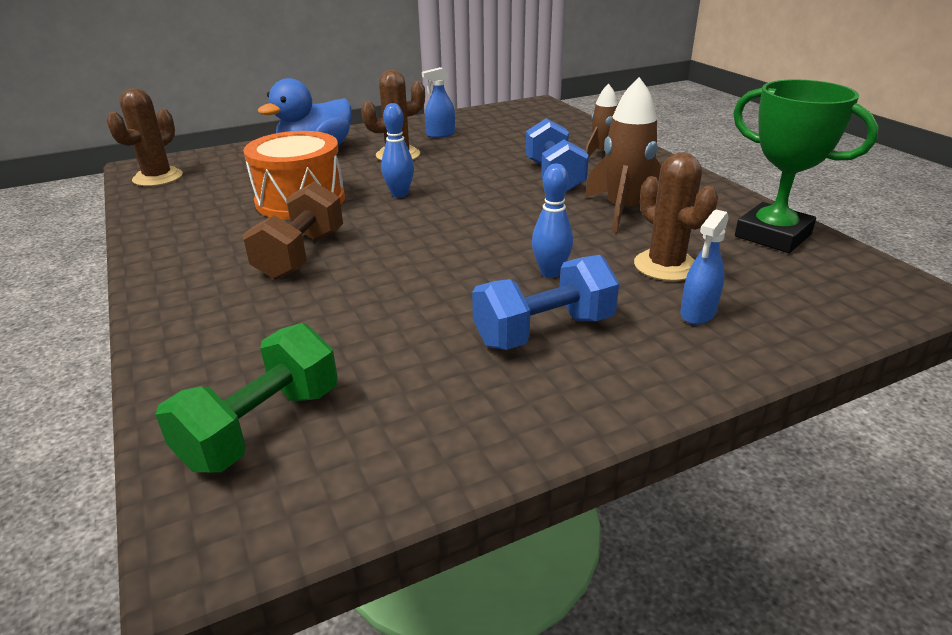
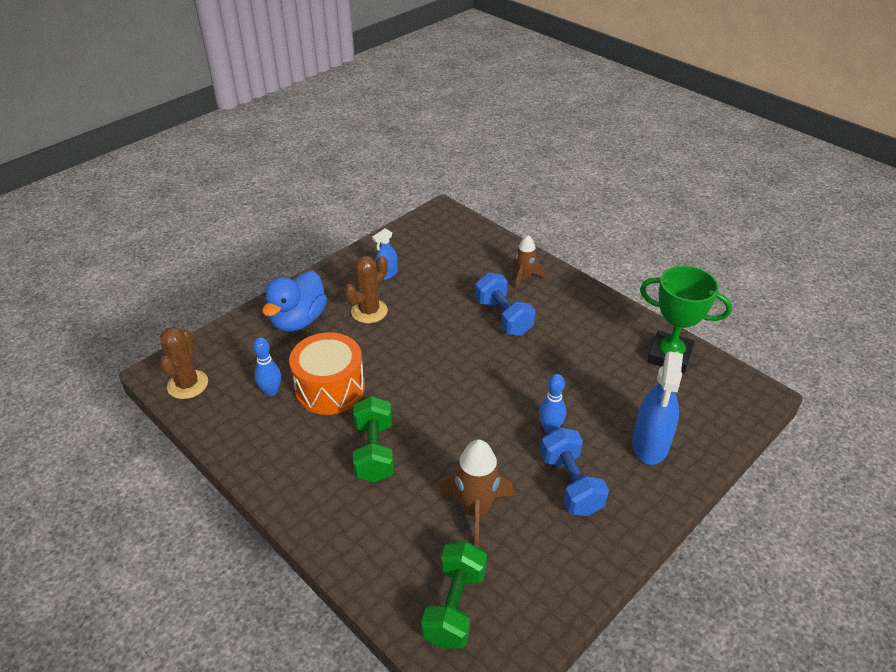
camera: 20 degrees left, 10 degrees up
brown dumbbell [243,181,343,280] -> green dumbbell [353,396,394,483]
blue bowling pin [381,103,414,198] -> blue bowling pin moved to [253,337,281,396]
blue dumbbell [472,255,619,350] -> blue dumbbell turned 60 degrees counterclockwise [541,427,609,516]
brown rocket [585,77,661,234] -> brown rocket moved to [438,439,514,547]
brown cactus [634,152,718,281] -> none
blue spray bottle [680,210,729,325] -> blue spray bottle [632,352,683,465], size x1.83

